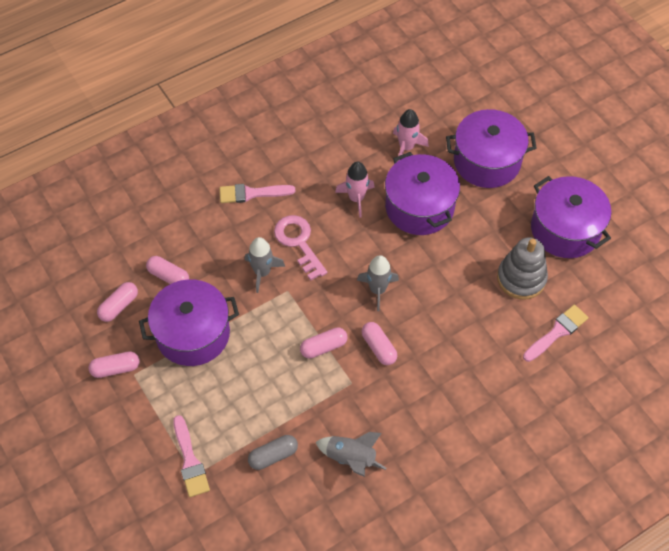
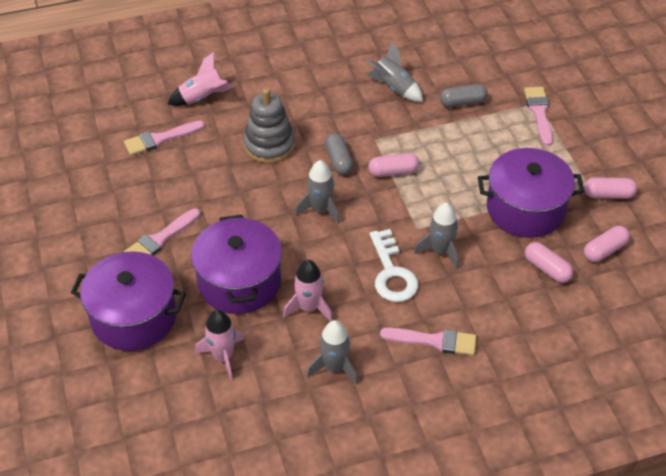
camera: 165 degrees left, 10 degrees down
pink key [274,215,327,281] -> white key [370,229,418,302]
pink capsule [362,322,397,365] -> grey capsule [325,133,353,175]
grey stacking toy [497,237,548,300] -> grey stacking toy moved to [243,88,295,164]
purple pot [531,176,611,258] -> none
none -> pink brush [124,208,200,256]
none -> pink rocket [168,52,234,106]
none -> grey rocket [307,320,358,384]

